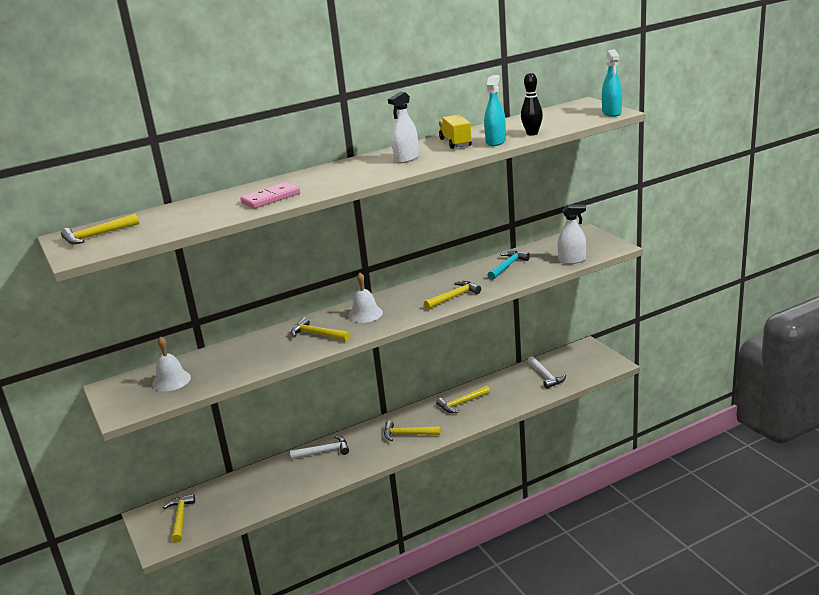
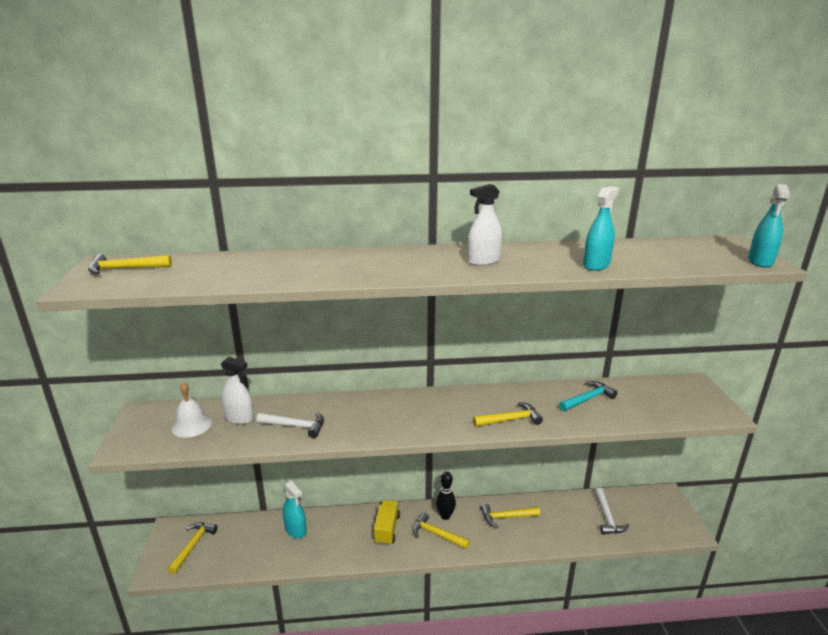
camera: 20 degrees right, 0 degrees up
pink domino [240,182,300,209] -> none
white hammer [290,436,349,459] -> white hammer moved to [256,412,324,438]
yellow hammer [291,317,350,341] -> none
white bell [348,273,383,323] -> none
yellow truck [439,114,472,149] -> yellow truck moved to [374,500,400,545]
black bowling pin [521,73,543,136] -> black bowling pin moved to [436,472,456,520]
white spray bottle [558,205,586,264] -> white spray bottle moved to [221,357,254,424]
none -> turquoise spray bottle [283,481,307,538]

